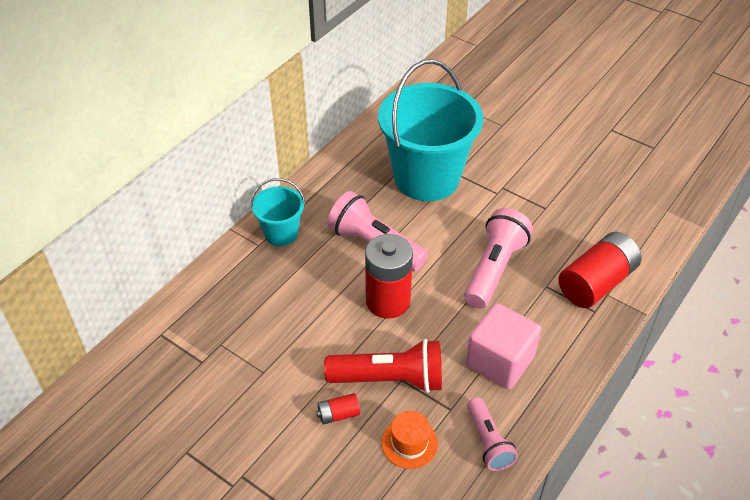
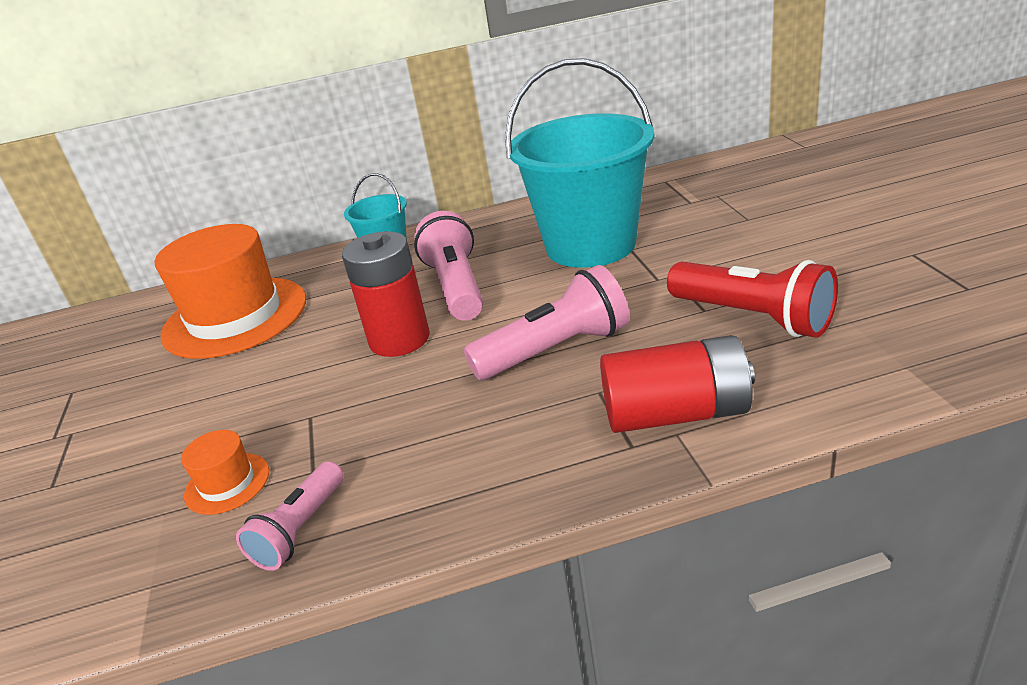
camera: 45 degrees right, 15 degrees down
red battery [317,393,360,425] -> none
red flashlight [324,339,442,393] -> red flashlight moved to [667,260,838,338]
pink cube [466,303,541,389] -> none
none -> orange hat [155,224,306,359]

